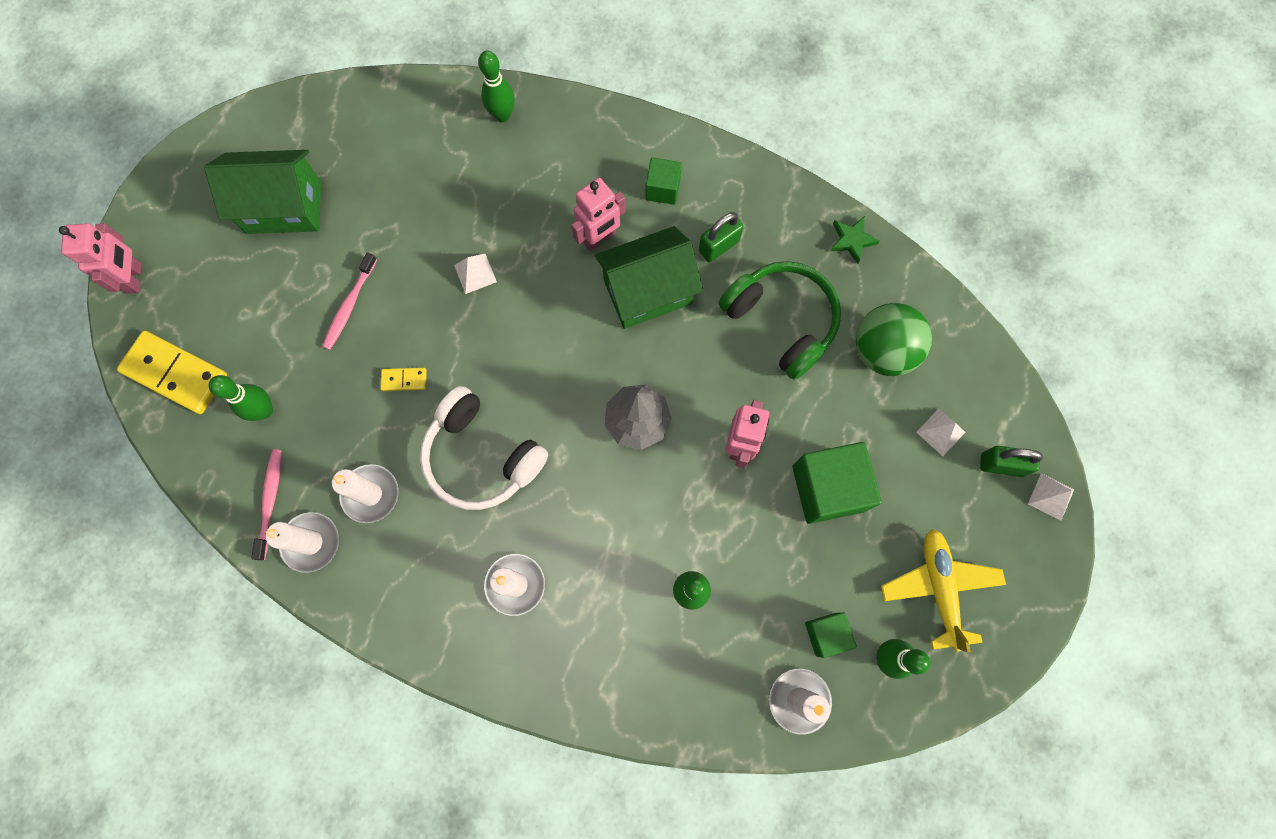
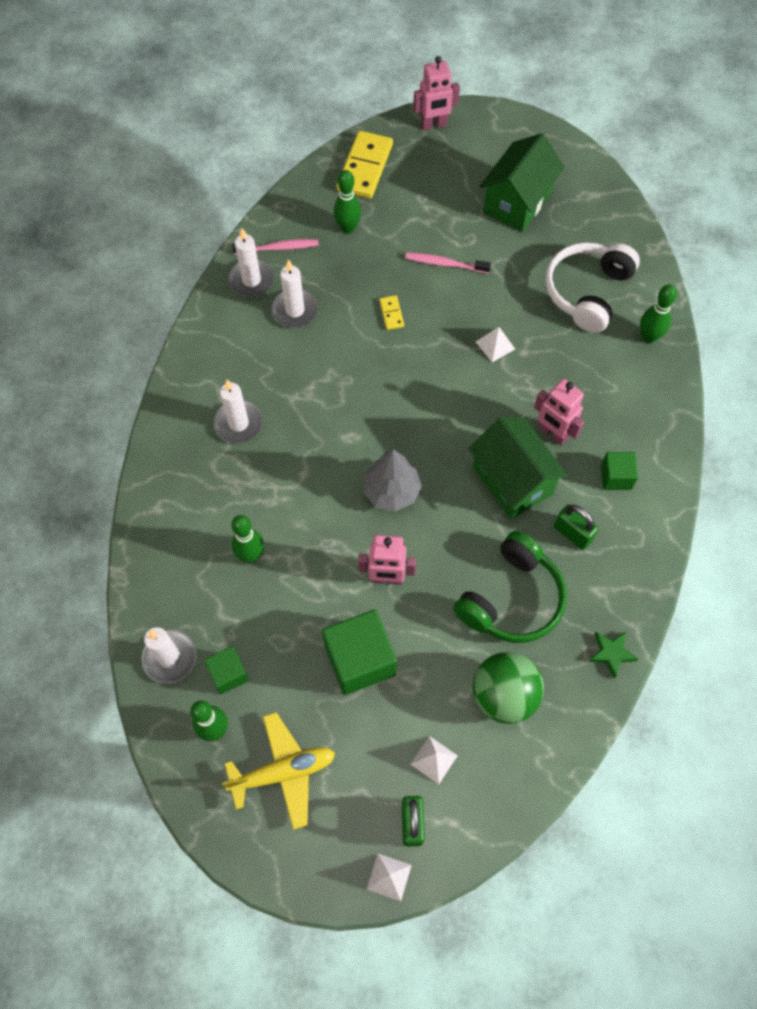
camera: 80 degrees right, 10 degrees down
green house [204,150,321,234] -> green house turned 45 degrees clockwise [479,133,564,232]
white headphones [420,386,548,510] -> white headphones moved to [545,242,640,333]

